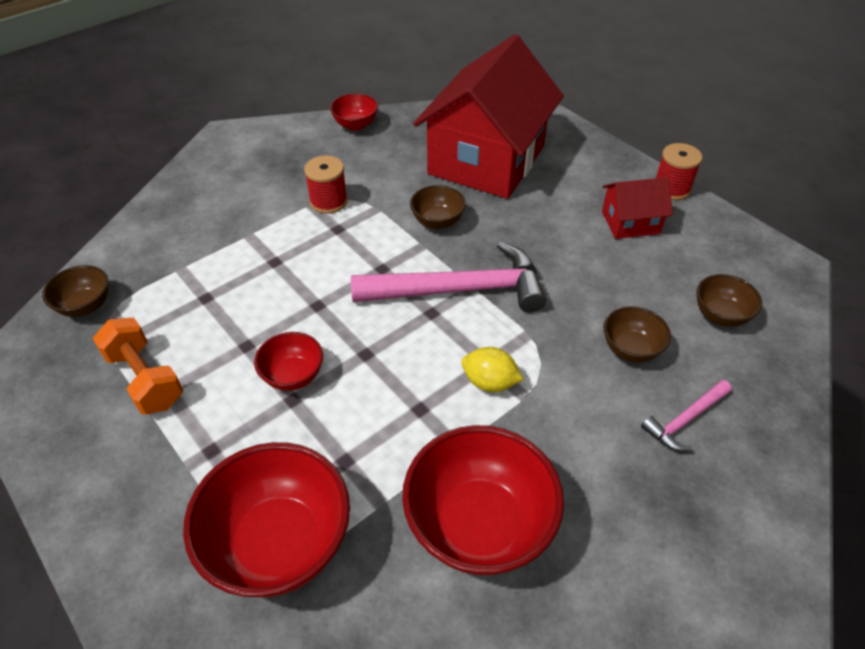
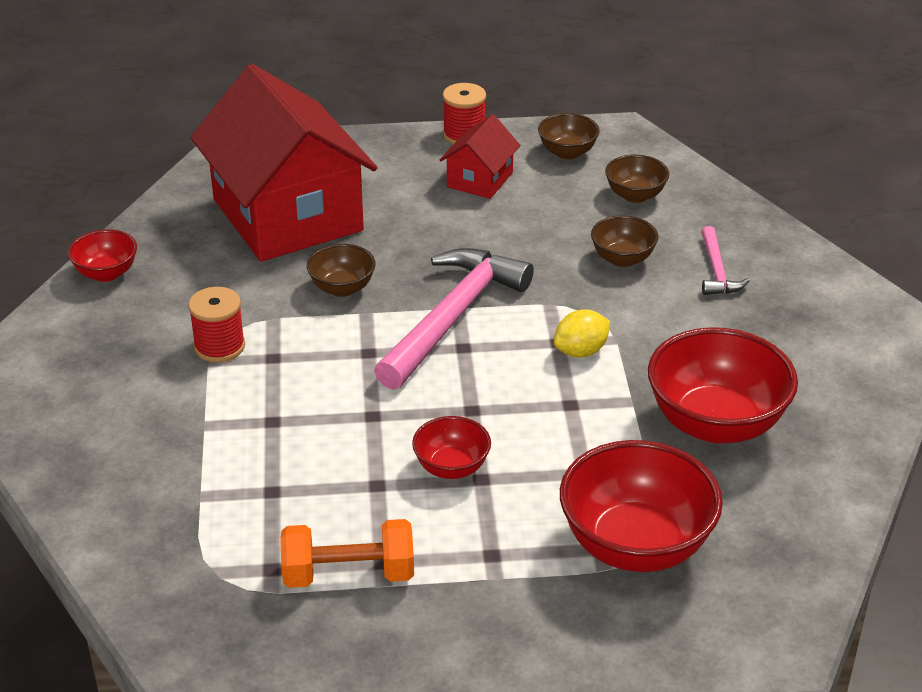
camera: 55 degrees left, 10 degrees down
brown bowl [42,265,109,317] -> brown bowl moved to [538,113,600,159]

